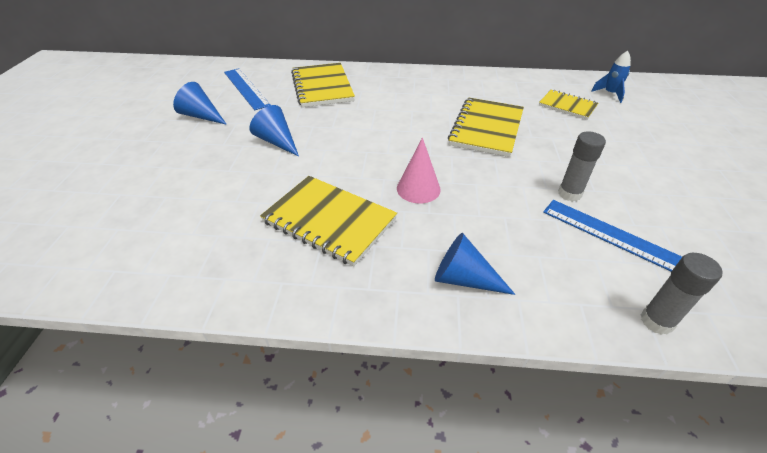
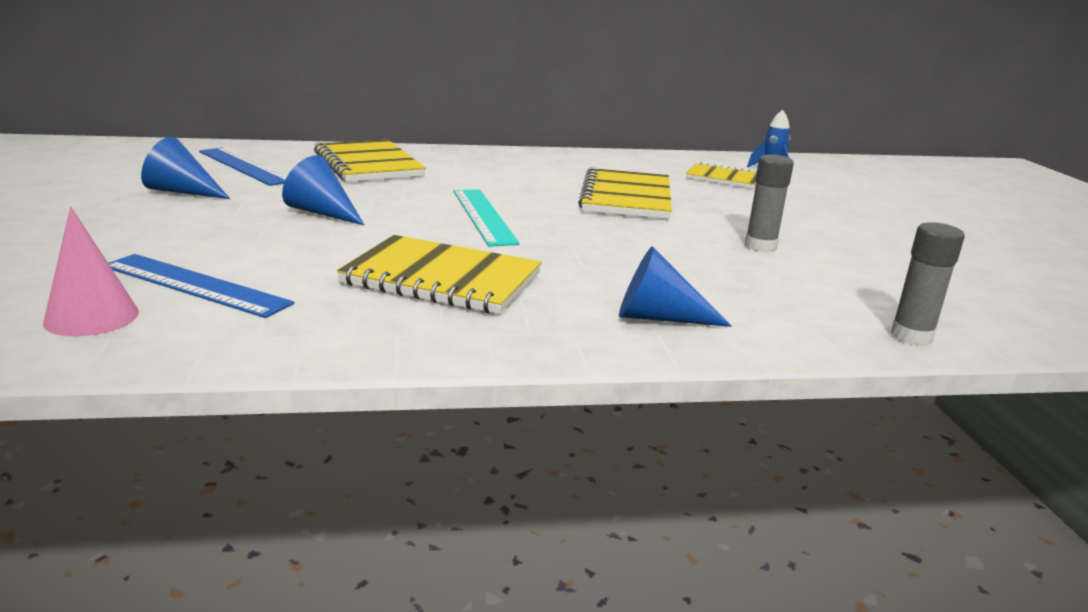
camera: 15 degrees left, 20 degrees down
pink cone [397,138,441,203] -> pink cone moved to [43,207,139,337]
blue ruler [543,200,682,271] -> blue ruler moved to [108,254,294,318]
none -> turquoise ruler [453,189,520,246]

